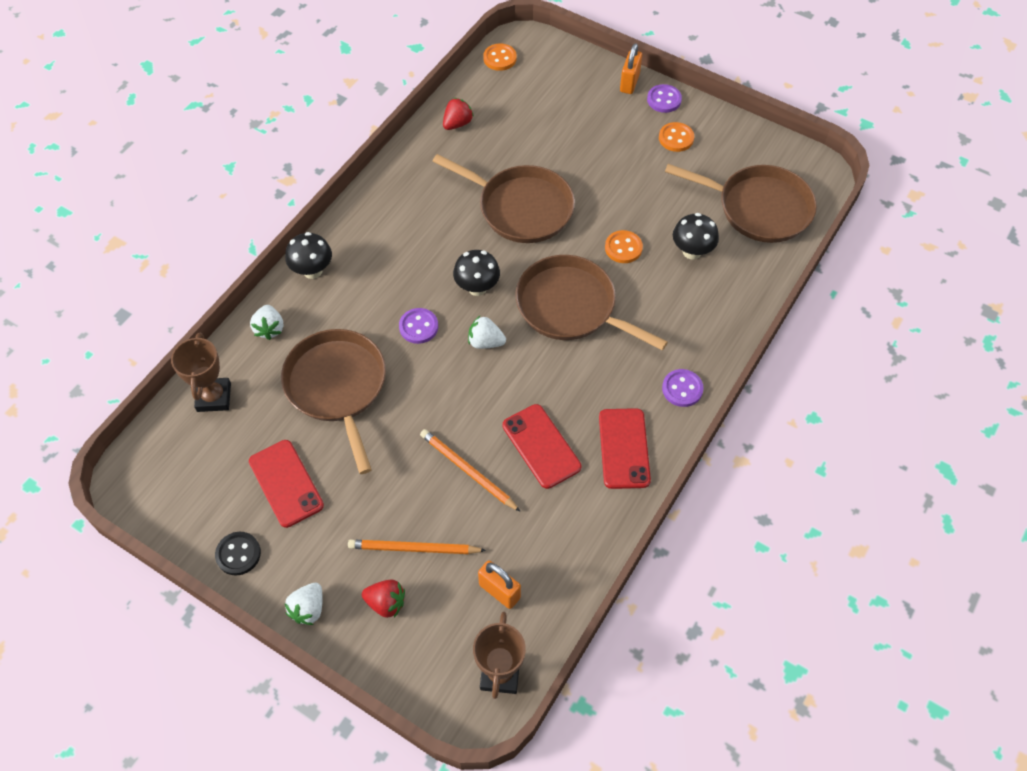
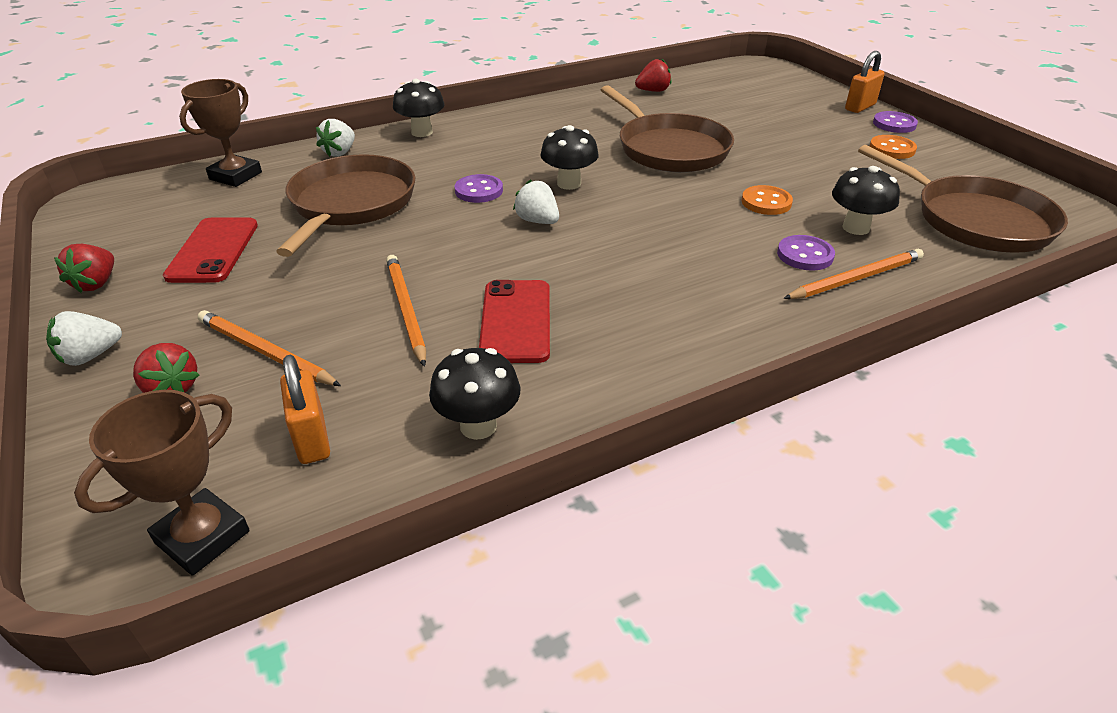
camera: 30 degrees right, 20 degrees down
black button [215,532,261,575] -> red strawberry [54,244,114,293]
orange button [483,44,517,71] -> none
brown pan [516,255,668,350] -> none
red phone [599,408,651,489] -> none
purple button [662,369,704,407] -> purple button moved to [777,235,835,271]
none -> black mushroom [429,348,520,440]
none -> orange pencil [783,249,924,299]

